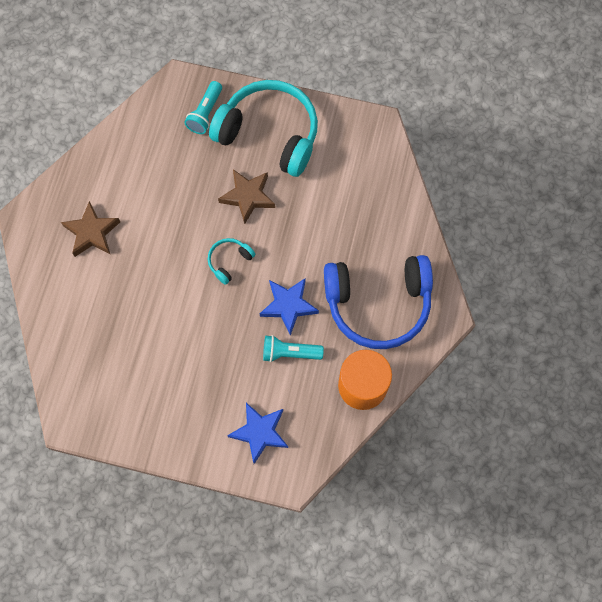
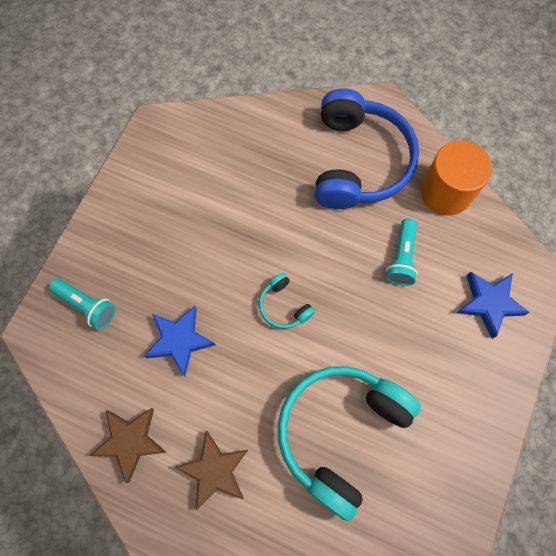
camera: 80 degrees left, 0 degrees up
turquoise headphones [209,80,318,177] -> turquoise headphones moved to [278,366,421,521]
brown star [218,169,275,224] -> brown star moved to [90,408,167,483]
blue star [260,278,319,336] -> blue star moved to [144,306,215,376]

